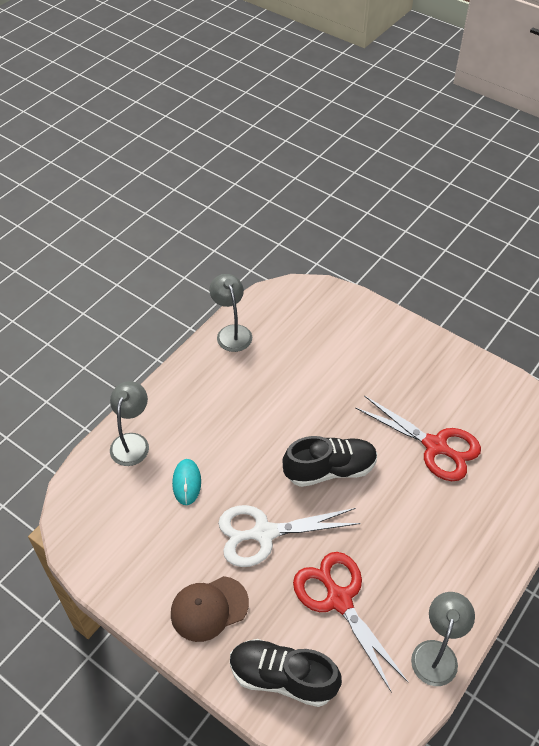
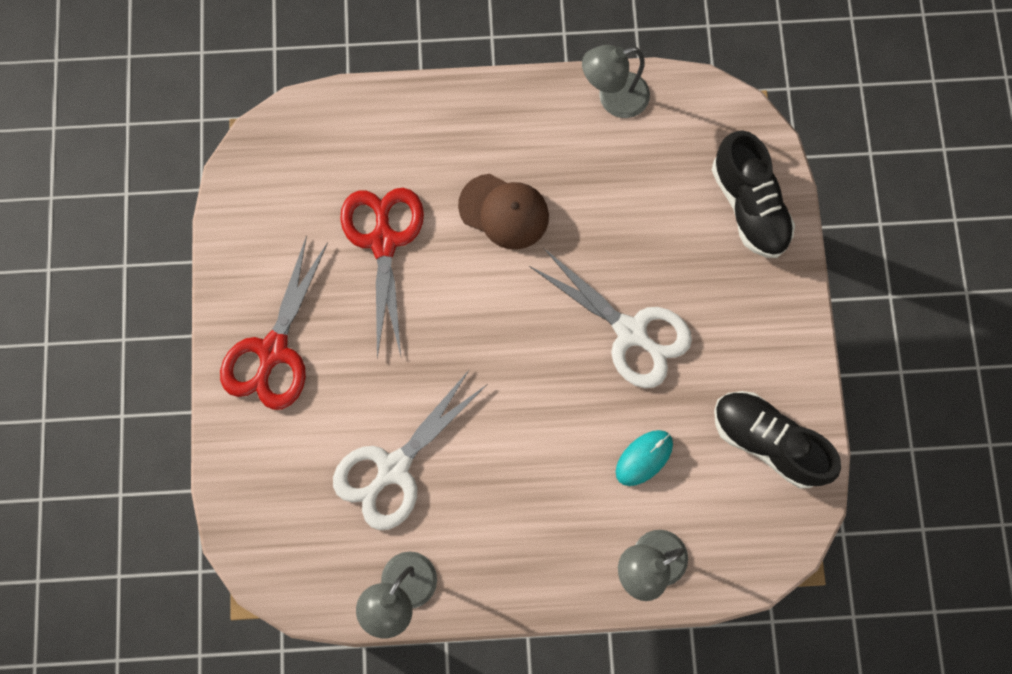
camera: 130 degrees left, 25 degrees up
brown cap [171,576,249,642] -> brown cap moved to [458,174,549,250]
black shoe [283,436,377,487] -> black shoe moved to [714,391,841,488]
red scissors [293,552,408,693] -> red scissors moved to [220,235,328,410]
none -> white scissors [333,369,486,530]

